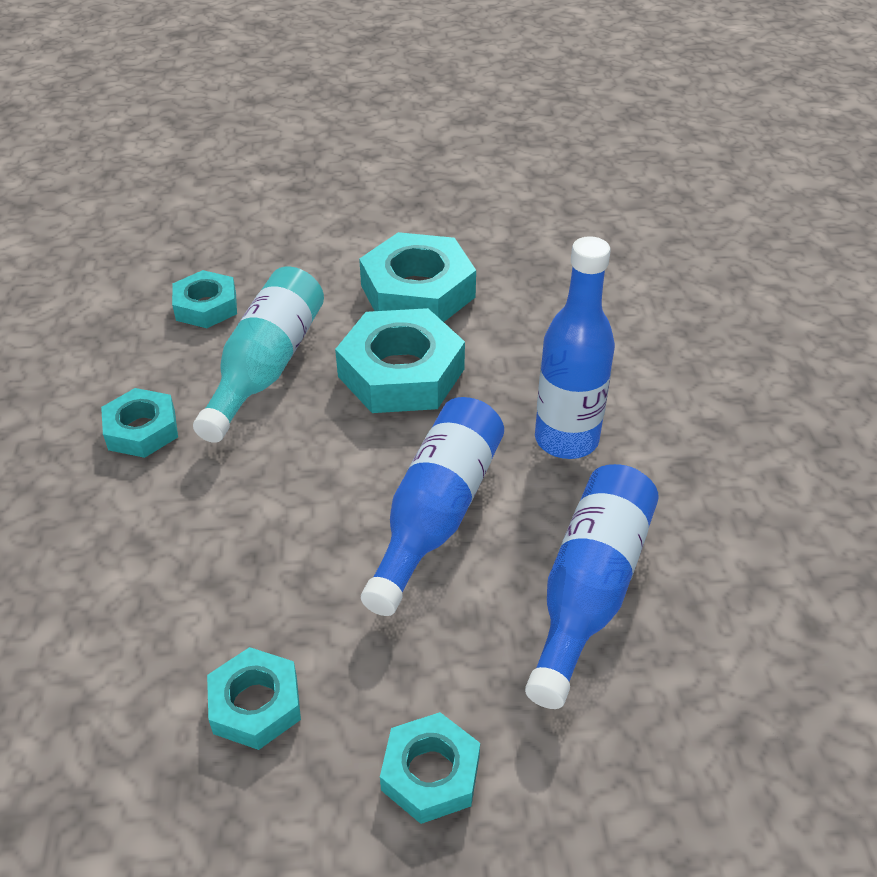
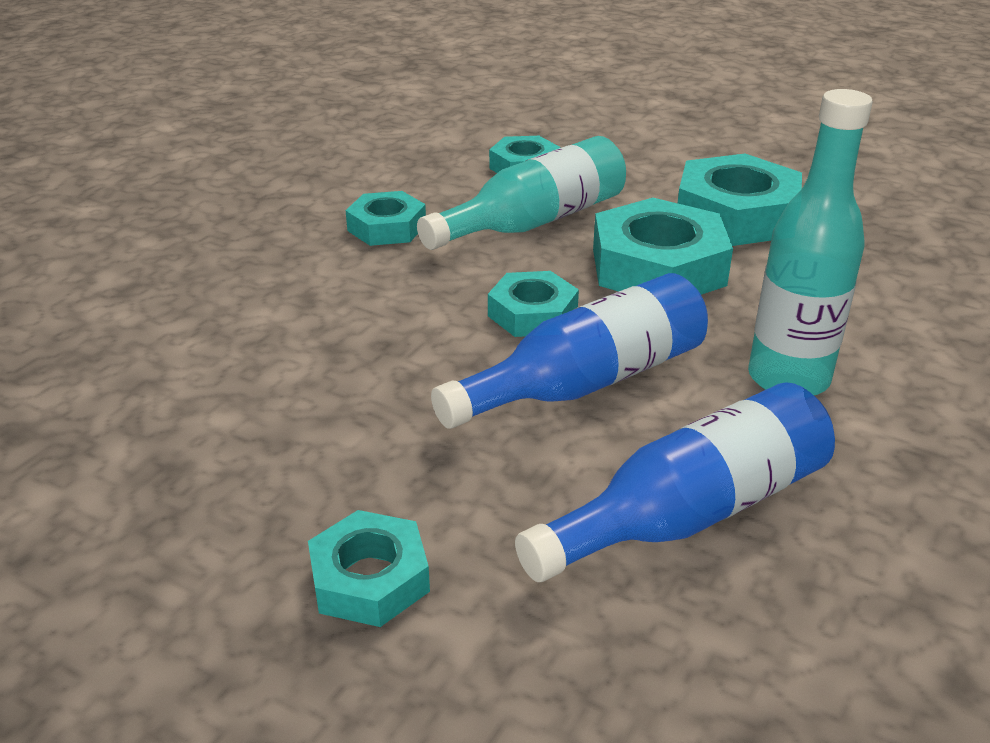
camera: 35 degrees right, 10 degrees down
turquoise nut [207,647,301,750] -> turquoise nut moved to [488,271,579,337]
blue bottle [535,236,615,459] -> turquoise bottle [748,89,873,396]

